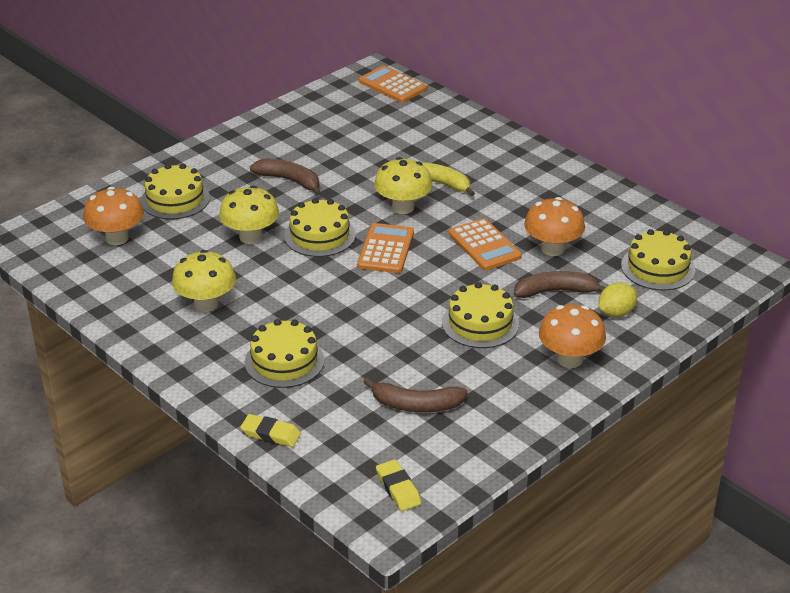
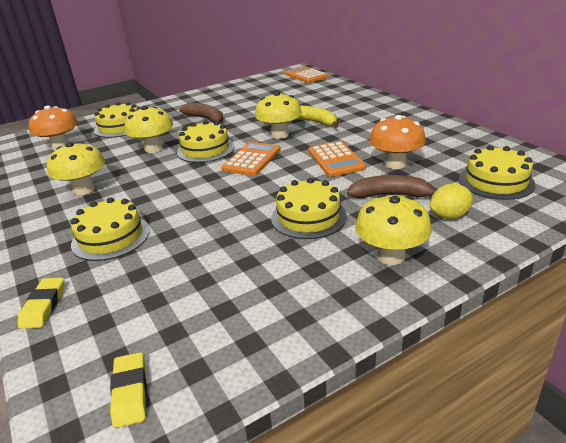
camera: 15 degrees right, 5 degrees down
yellow eraser [240,414,301,447] -> yellow eraser turned 60 degrees clockwise [18,278,64,329]
brown banana [363,378,468,412] -> none
orange mushroom [539,304,606,368] -> yellow mushroom [355,194,432,265]

